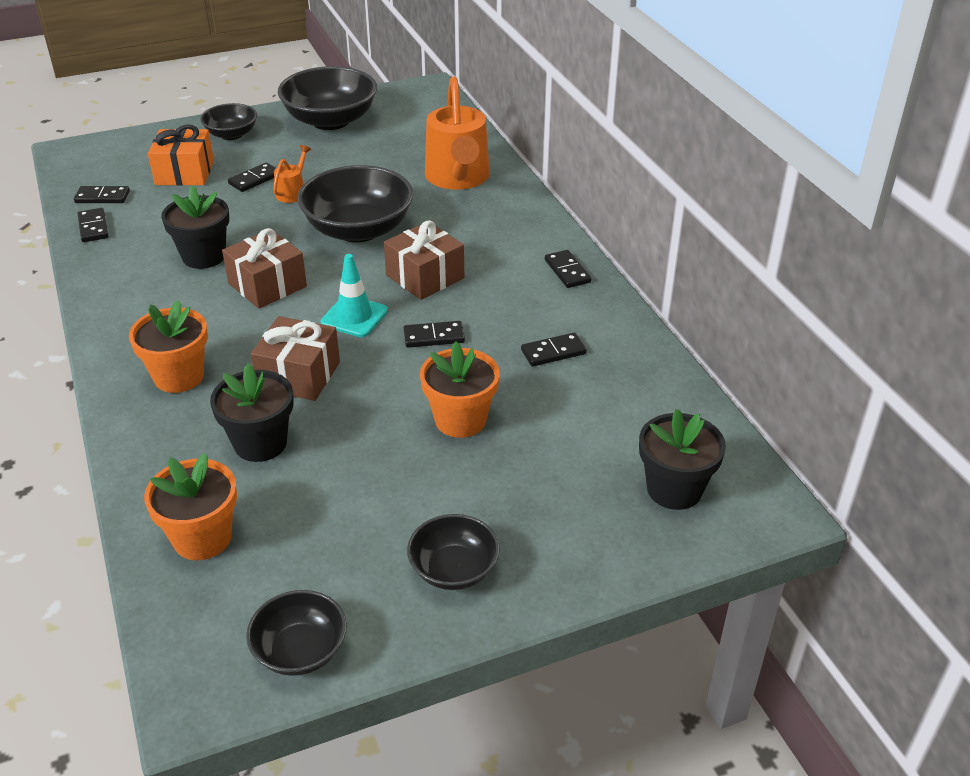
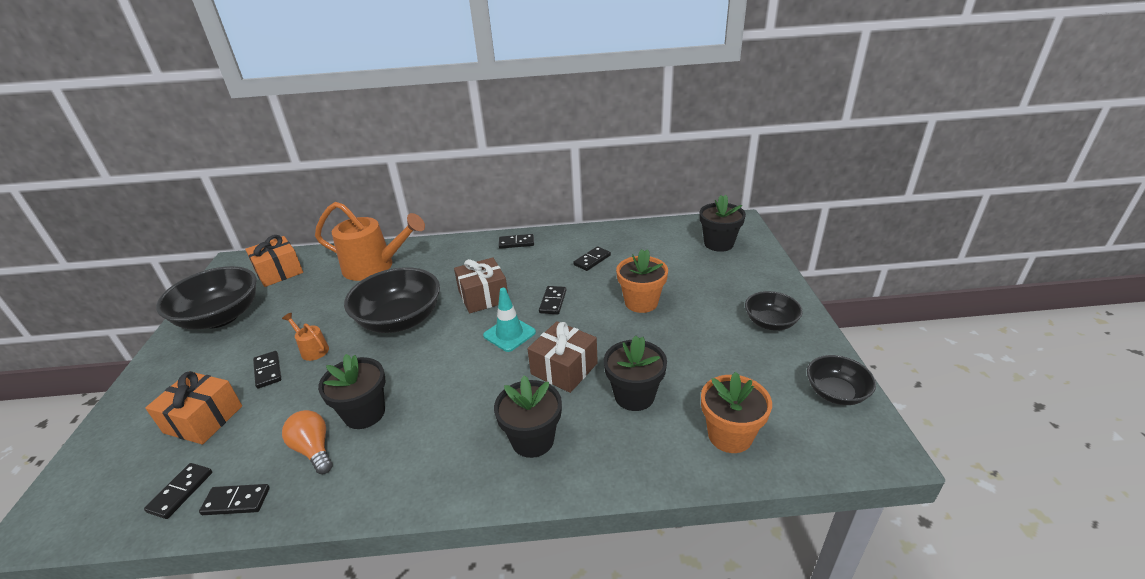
camera: 70 degrees left, 5 degrees down
orange flower pot [129,300,208,393] -> black flower pot [494,375,562,458]
black bowl [200,103,257,140] -> none
brown gift [222,228,307,309] -> none
black domino [521,333,587,367] -> black domino turned 45 degrees clockwise [573,246,611,271]
none -> orange gift [245,235,303,287]
none -> orange light bulb [282,410,333,474]

